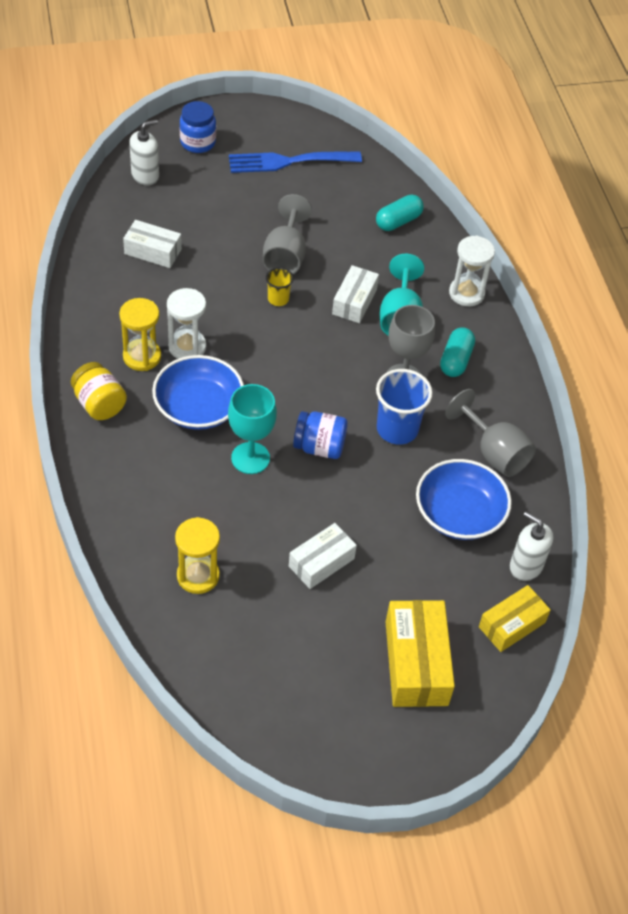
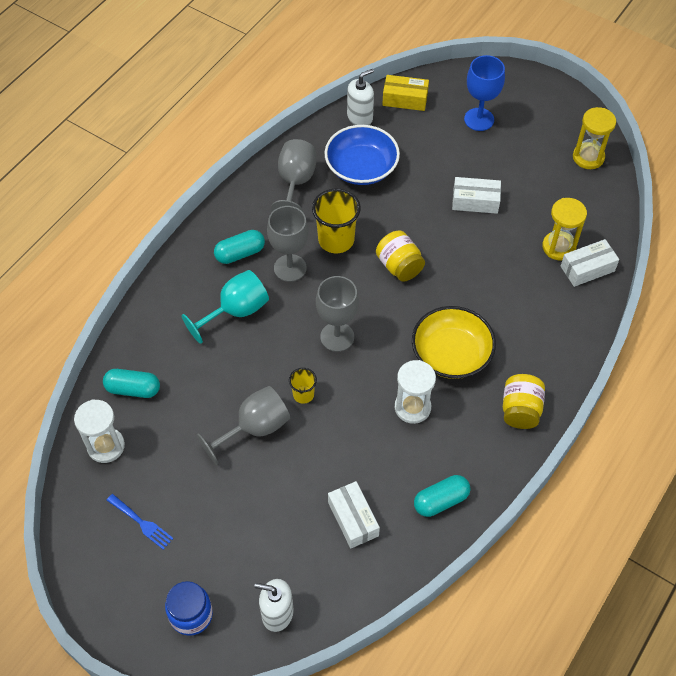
camera: 130 degrees left, 5 degrees up
yellow hourglass [119,298,161,371] -> yellow hourglass moved to [573,107,616,169]
blue bowl [152,355,244,430] -> yellow bowl [412,306,496,379]
turquoise goblet [228,384,277,474] -> none
blue fork [229,152,362,173] -> blue fork [107,494,174,550], size x0.53
blue jar [293,411,348,459] -> yellow jar [376,231,425,282]
white box [332,265,379,323] -> white box moved to [561,239,619,287]
blue cup [376,369,433,444] -> yellow cup [312,189,361,253]
yellow box [386,600,455,707] -> blue goblet [464,55,505,131]
white hourglass [449,236,495,306] -> white hourglass moved to [74,399,125,463]
white soap dispenser [510,512,553,581] -> white soap dispenser turned 120 degrees counterclockwise [347,69,374,125]
none -> grey goblet [316,276,359,352]
none -> turquoise capsule [414,475,470,517]

